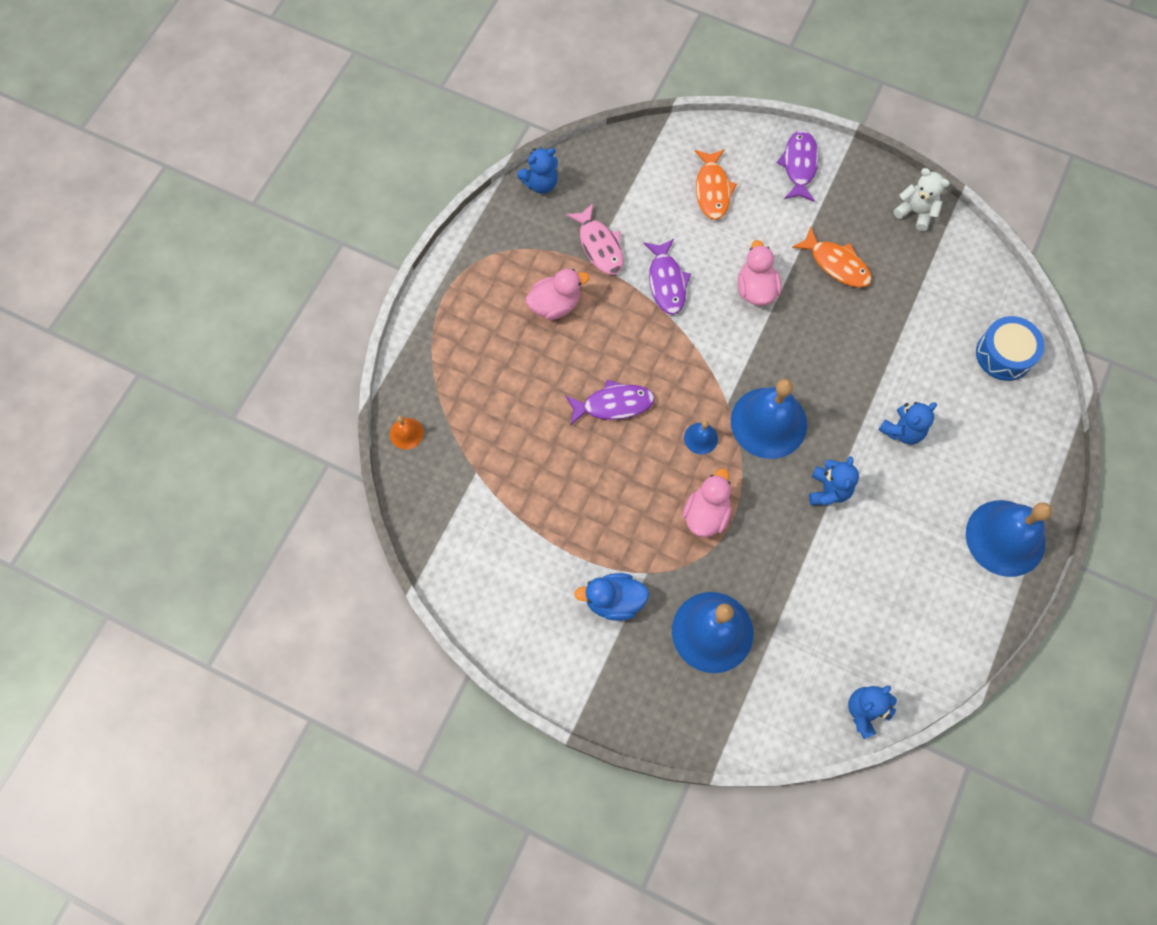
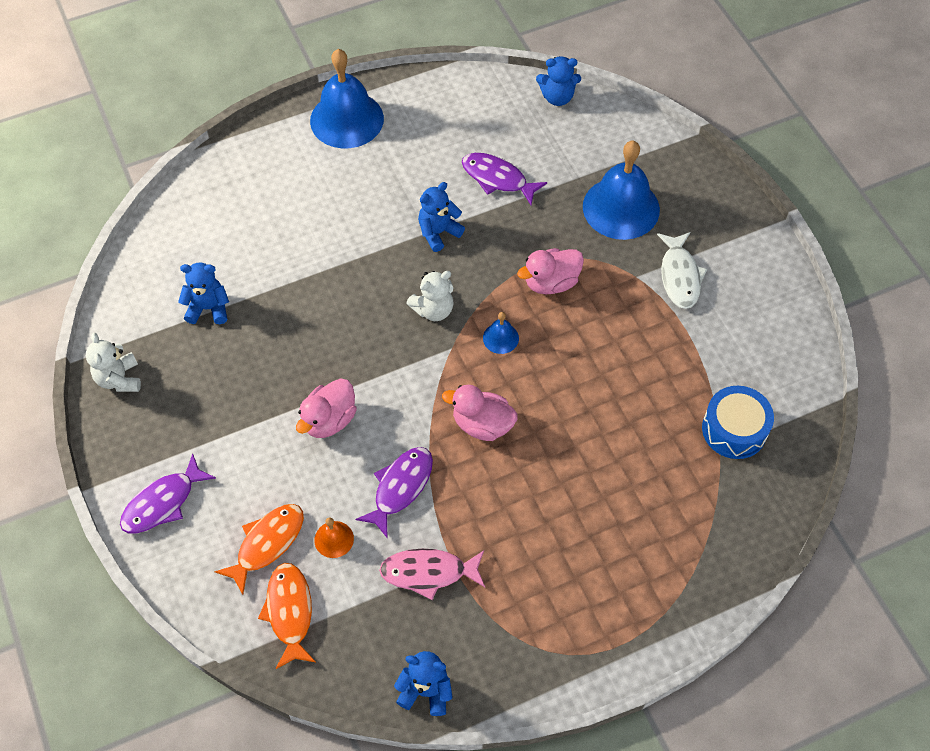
camera: 140 degrees left, 10 degrees down
orange bell [390,415,424,450] -> orange bell moved to [314,517,354,558]
pink duck [526,269,589,320] -> pink duck moved to [442,385,518,441]
purple fish [565,380,655,426] -> purple fish moved to [462,153,547,205]
pink fish [566,203,623,275] -> pink fish turned 105 degrees counterclockwise [379,548,485,600]
blue duck [574,573,649,621] -> white fish [657,232,707,309]
blue bell [731,379,807,459] -> white teddy bear [406,271,453,321]
orange fish [792,226,872,287] -> orange fish moved to [258,563,316,669]
blue teddy bear [878,402,937,445] -> blue teddy bear moved to [178,262,229,324]
blue drum [976,316,1045,381] -> blue drum moved to [702,386,774,459]

